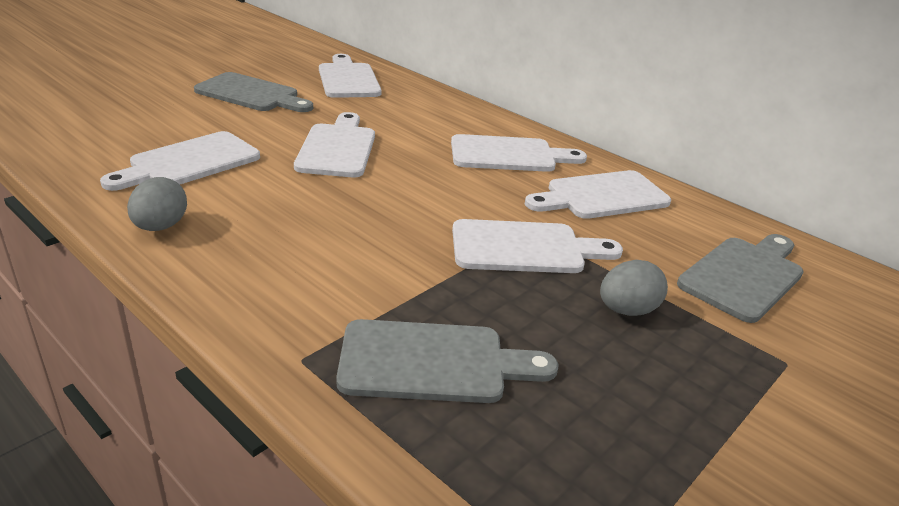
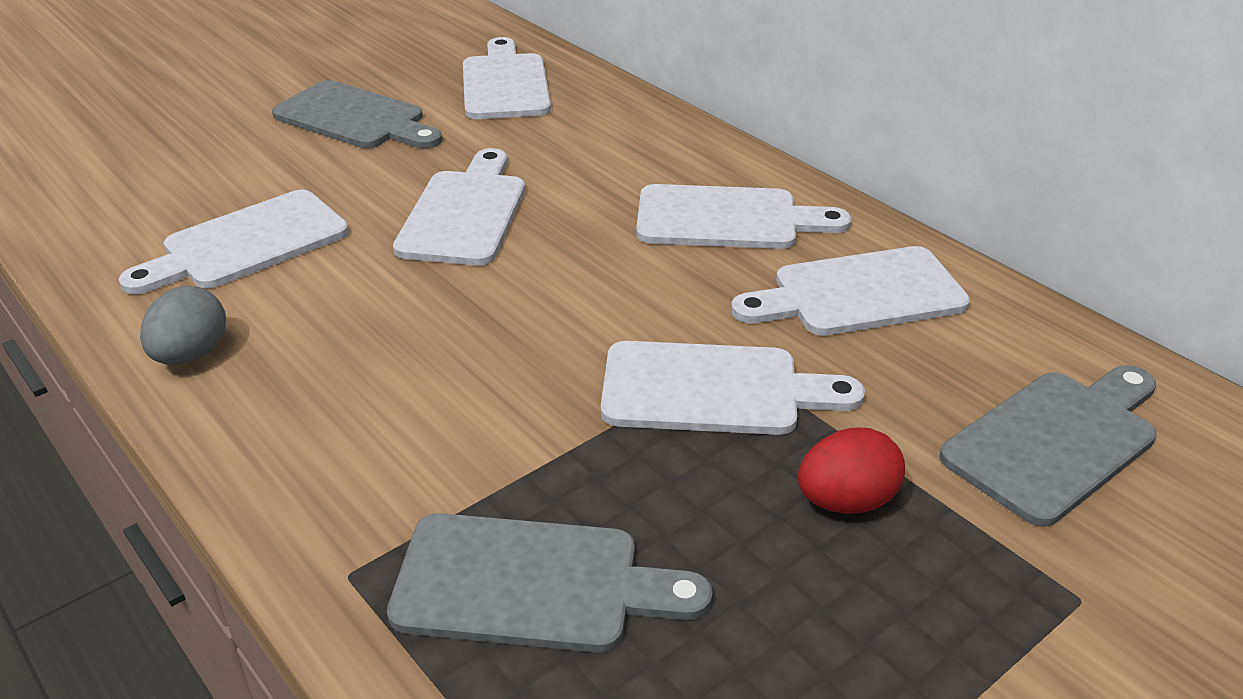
camera: 10 degrees right, 5 degrees up
grey egg [600,260,668,316] -> red egg [798,427,905,514]

